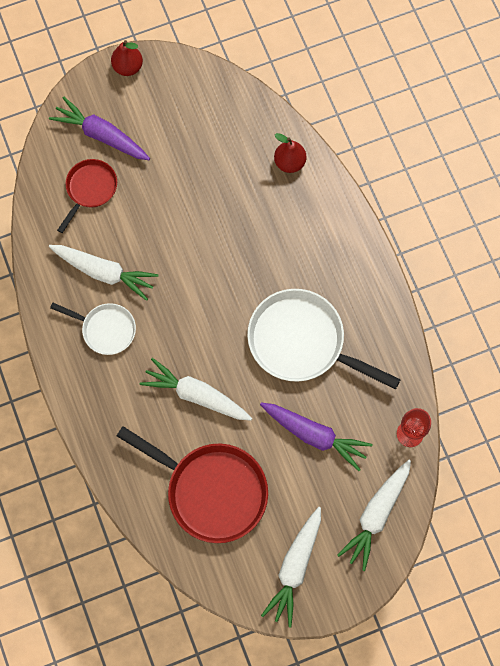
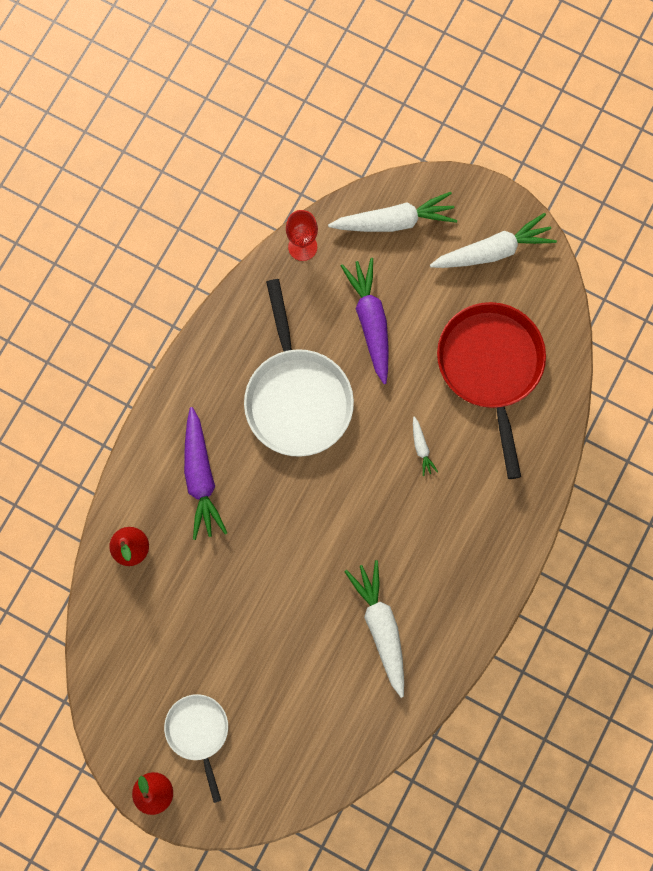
camera: 130 degrees left, 5 degrees up
purple carrot [49,97,150,160] -> purple carrot moved to [184,407,227,540]
white pan [50,303,136,355] -> white pan moved to [164,694,228,803]
red pan [57,159,117,233] -> none
white carrot [140,358,252,421] -> white carrot [413,416,438,476], size x0.46

